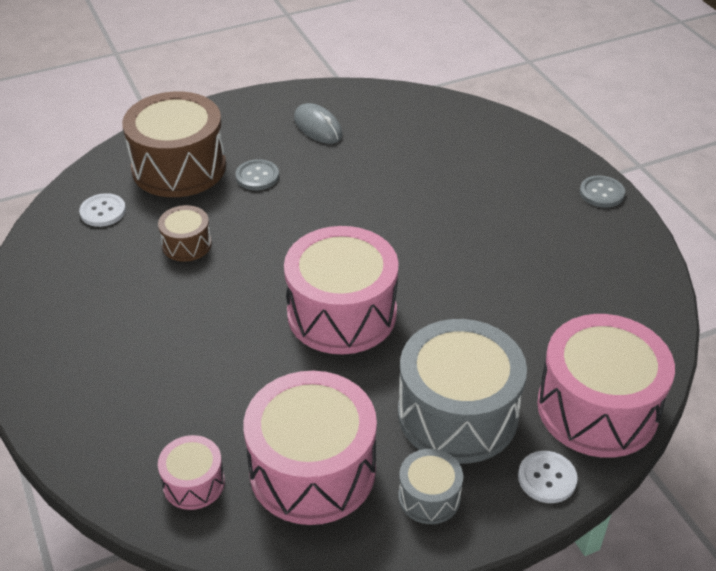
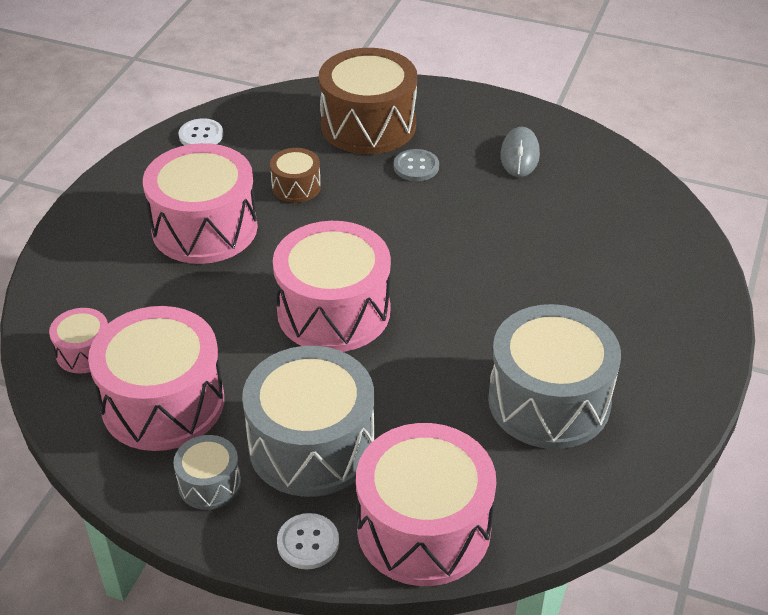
camera: 45 degrees right, 0 degrees up
white button [79,193,126,227] -> white button moved to [179,118,223,145]
grey button [580,175,625,208] -> none
none -> pink drum [143,143,258,264]
none -> grey drum [488,304,621,449]

